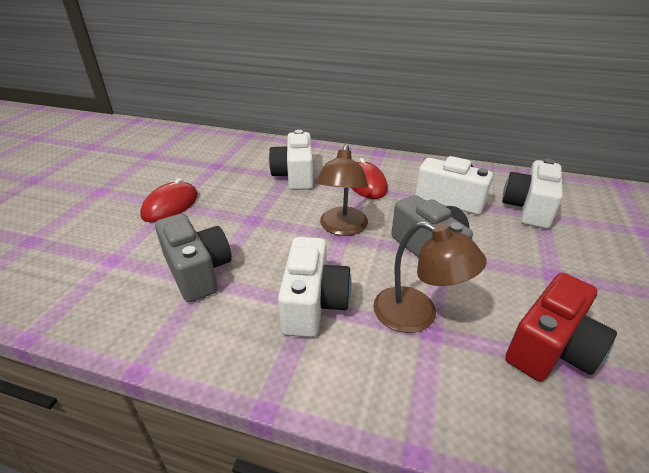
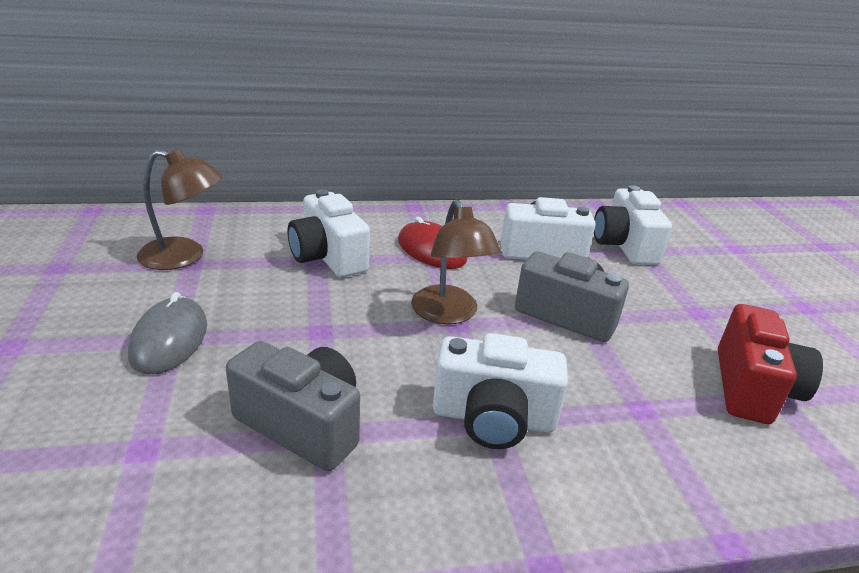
camera: 30 degrees left, 5 degrees down
red mouse [140,178,198,223] -> grey mouse [128,292,207,375]
white camera [278,237,352,337] -> white camera turned 120 degrees clockwise [433,333,568,449]
brown lamp [373,221,487,333] -> brown lamp moved to [137,148,223,270]

